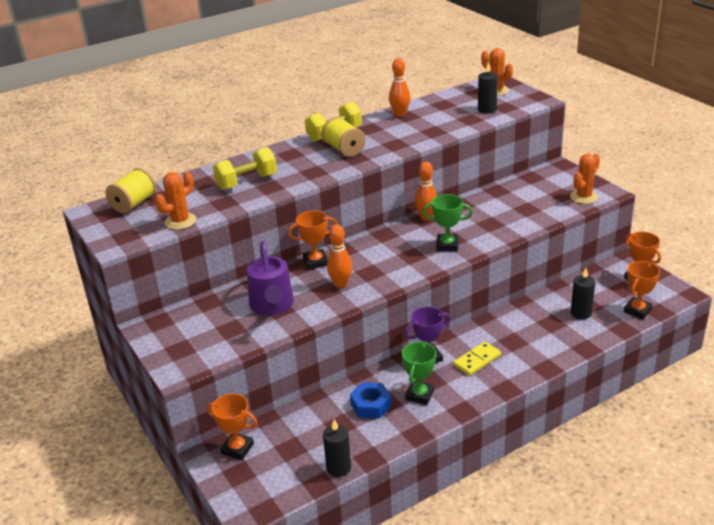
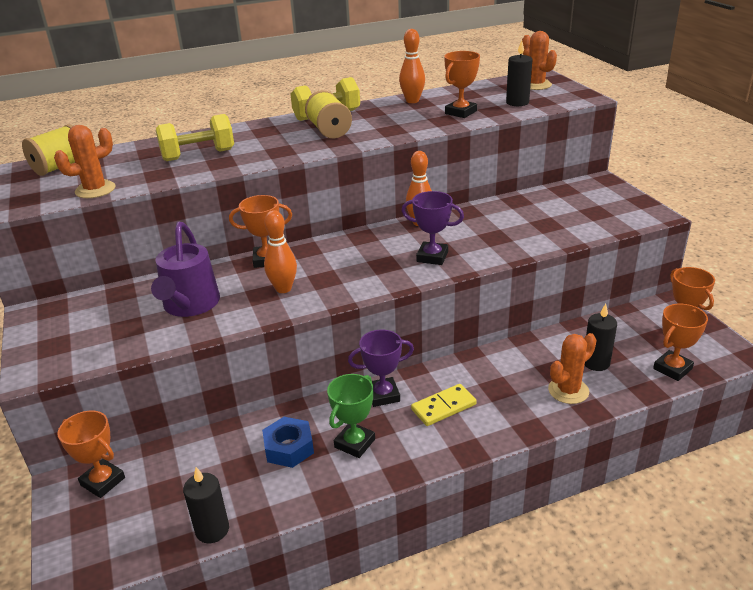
camera: 10 degrees right, 0 degrees up
green trophy [422,194,473,251] -> purple trophy [402,191,464,265]
orange cactus [570,154,600,204] -> orange cactus moved to [548,333,597,404]
none -> orange trophy [444,51,480,118]

